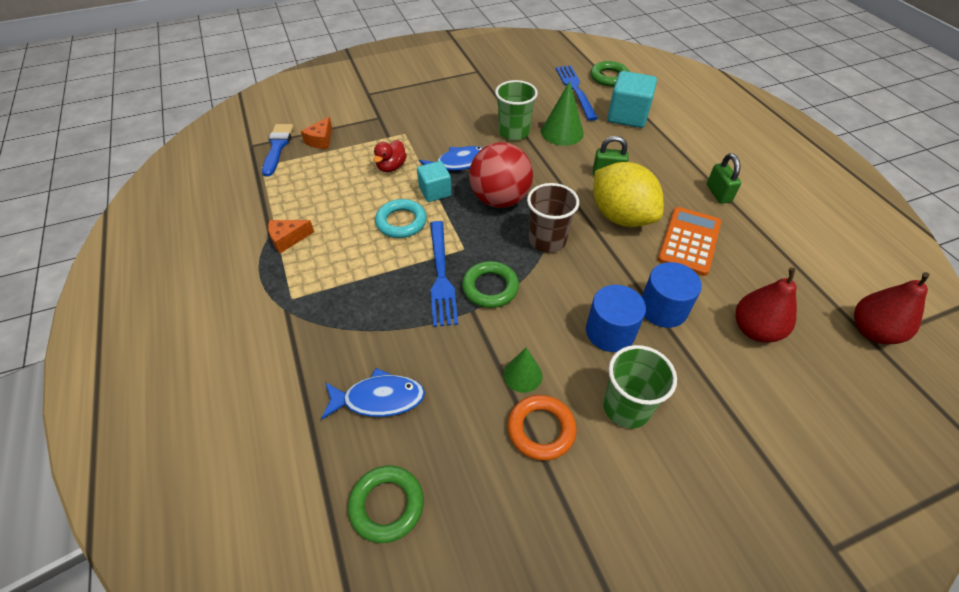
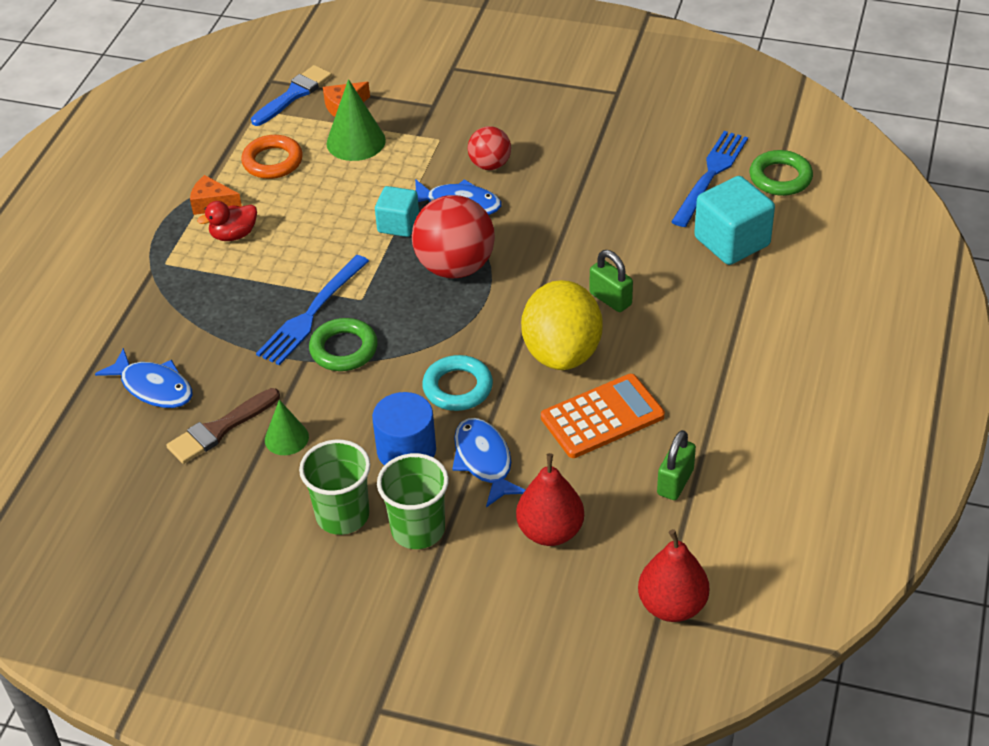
camera: 40 degrees right, 5 degrees down
green ring [348,466,424,543] -> none
red duck [373,140,407,172] -> red duck moved to [197,201,257,241]
turquoise ring [375,199,427,238] -> turquoise ring moved to [422,355,493,411]
green cup [495,80,538,140] -> green cup moved to [377,453,449,549]
orange ring [507,395,577,461] -> orange ring moved to [241,135,303,179]
brown cup [527,183,579,253] -> none
green cone [541,81,584,146] -> green cone moved to [327,79,386,161]
blue cylinder [642,262,702,328] -> blue fish [452,418,525,507]
green padlock [707,153,741,204] -> green padlock moved to [657,430,696,500]
none -> brown brush [166,388,280,464]
none -> red ball [468,126,511,170]

